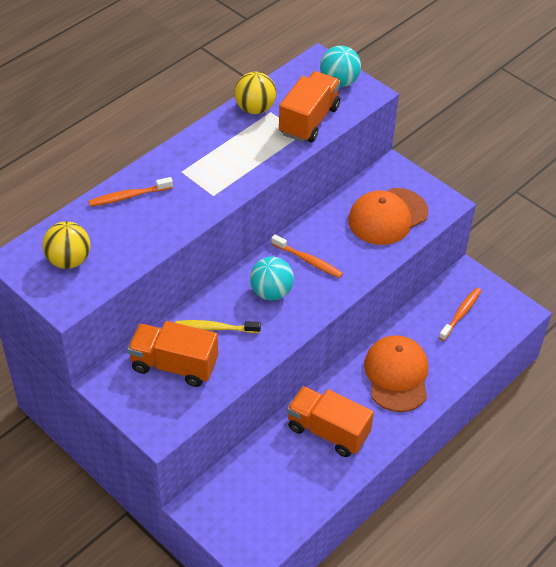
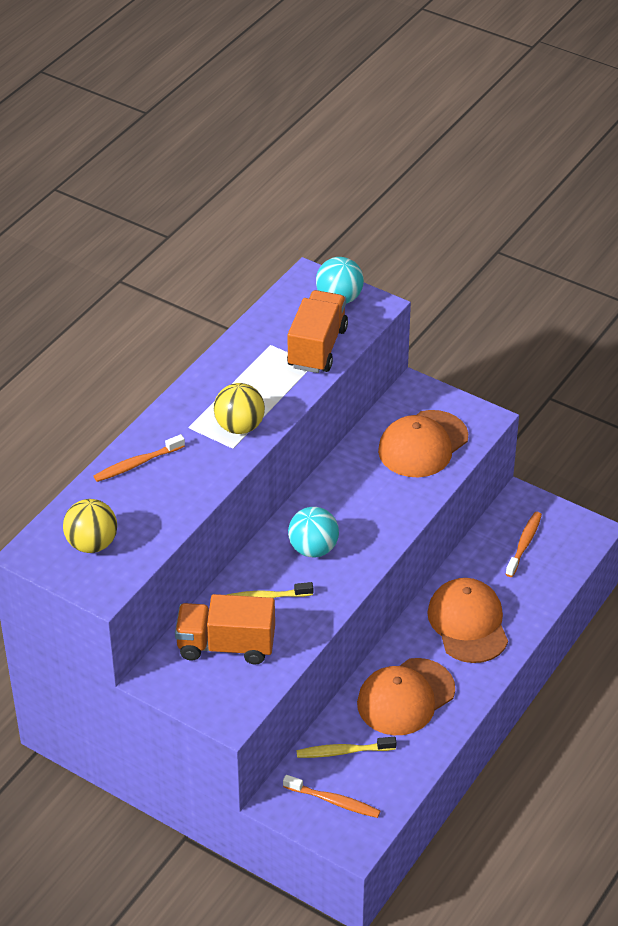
camera: 10 degrees left, 5 degrees down
yellow ball [234,72,276,114] -> yellow ball moved to [214,383,265,434]
orange toothbrush [271,234,343,278] -> orange toothbrush moved to [283,775,380,818]
orange truck [287,386,374,457] -> orange cap [357,658,455,735]
none -> yellow toothbrush [296,737,397,758]

